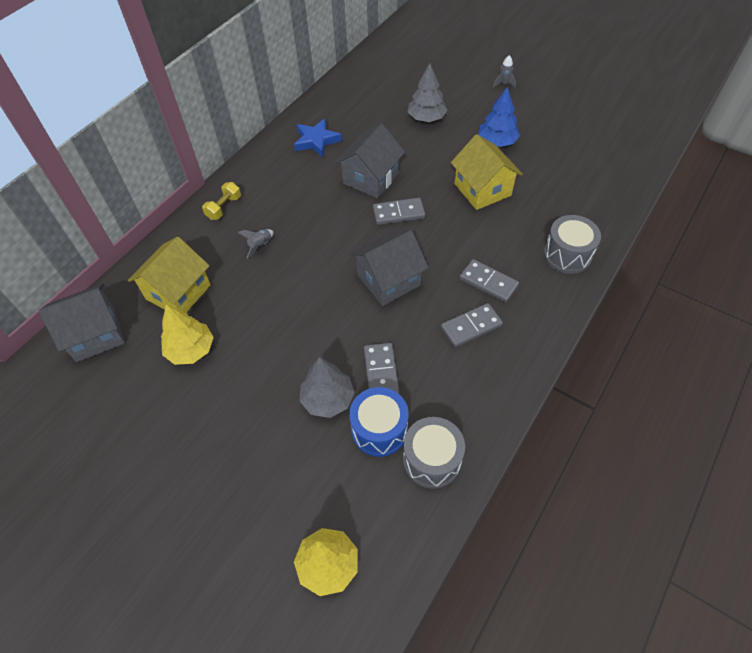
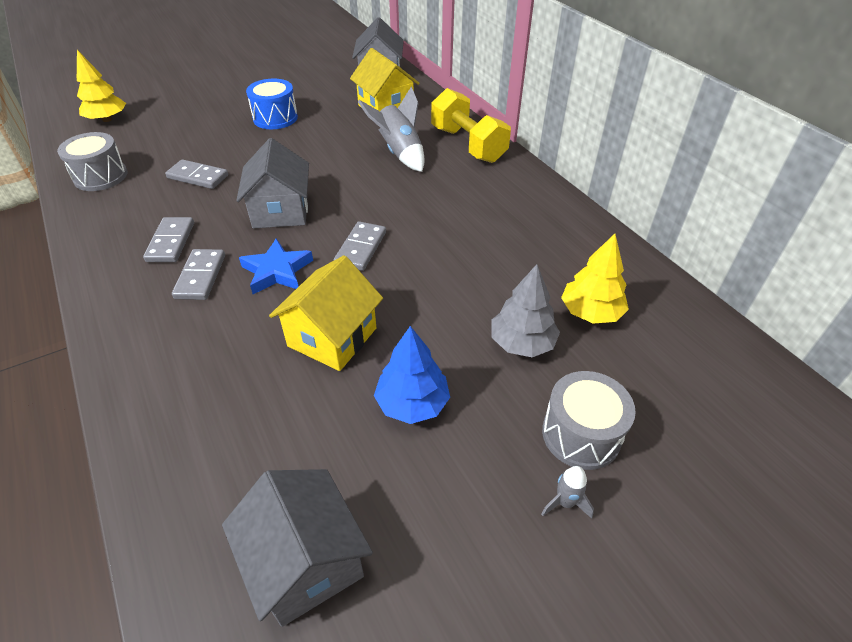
camera: 115 degrees right, 10 degrees down
yellow tree [161,304,214,365] -> yellow tree moved to [561,234,629,324]
yellow dumbbell [202,182,241,220] -> yellow dumbbell [431,88,511,163], size x2.03
grey rocket [238,229,274,258] -> grey rocket [358,87,425,172], size x2.08
blue star [294,119,342,157] -> blue star moved to [239,238,313,294]
grey tree [299,357,355,418] -> none
grey house [335,124,405,198] -> grey house moved to [222,469,373,627]
blue drum [349,387,409,457] -> blue drum moved to [246,79,298,129]
yellow house [451,134,523,210] -> yellow house turned 60 degrees counterclockwise [269,255,383,371]
grey domino [460,259,519,302] -> grey domino turned 60 degrees counterclockwise [172,249,225,300]
grey drum [544,215,601,274] -> grey drum moved to [542,371,636,470]

